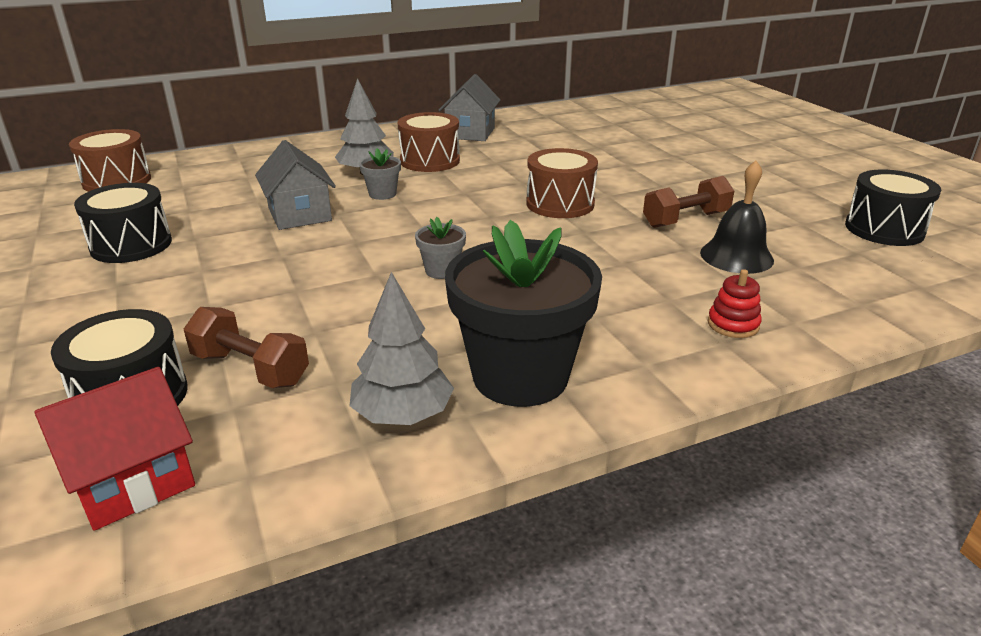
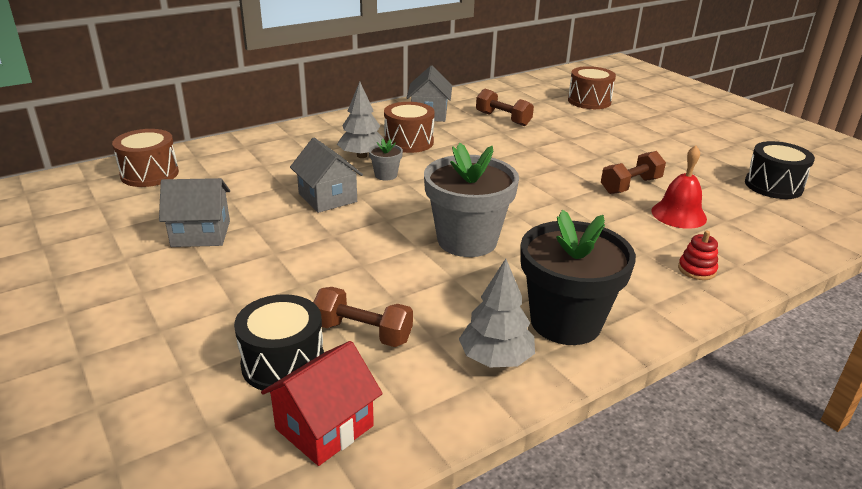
camera: 10 degrees left, 0 degrees up
black drum [74,183,172,263] -> grey house [159,178,230,247]
grey flower pot [415,217,466,279] -> grey flower pot [424,143,519,257], size x2.31
brown drum [526,148,598,218] -> brown drum moved to [568,66,616,109]
black bell [700,161,774,274] -> red bell [651,146,707,229]
none -> brown dumbbell [476,88,534,126]

